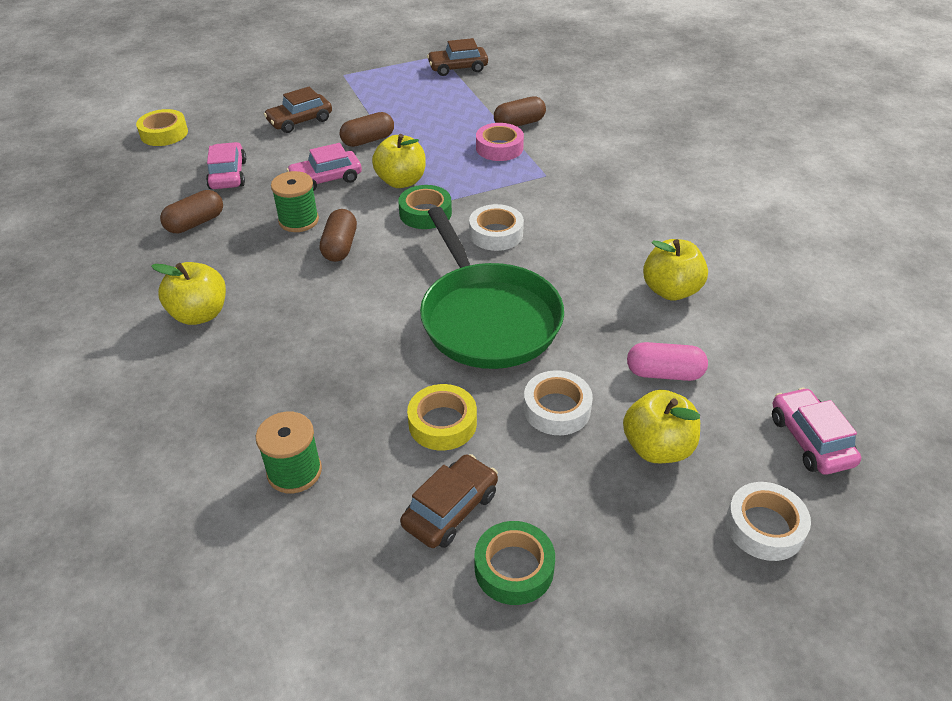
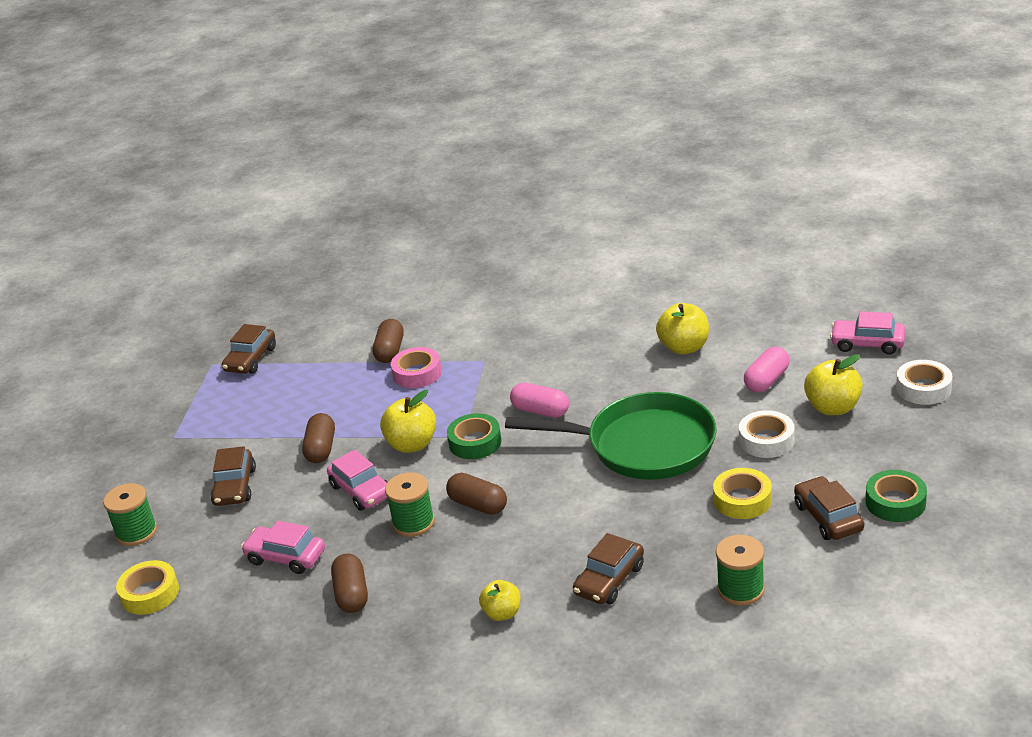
camera: 55 degrees left, 10 degrees down
yellow apple [151,262,226,325] -> yellow apple [479,580,521,621], size x0.64
pink car [286,143,362,191] -> pink car turned 45 degrees counterclockwise [327,450,387,511]
white tape [469,204,524,251] -> pink capsule [510,383,569,418]
none -> green spool [103,483,157,546]
none -> brown car [573,533,644,604]

